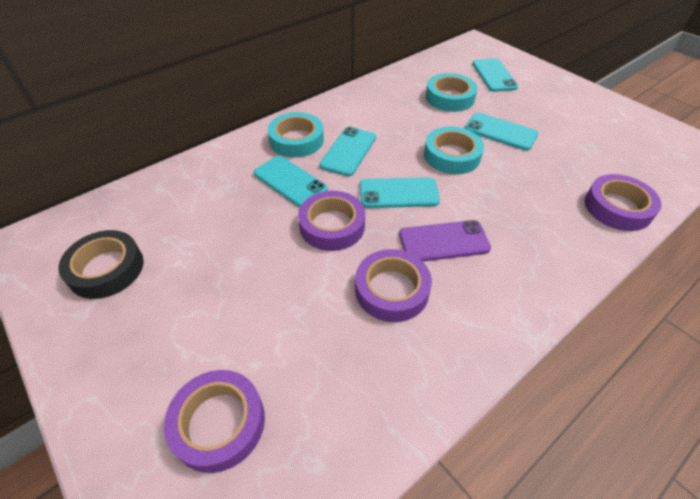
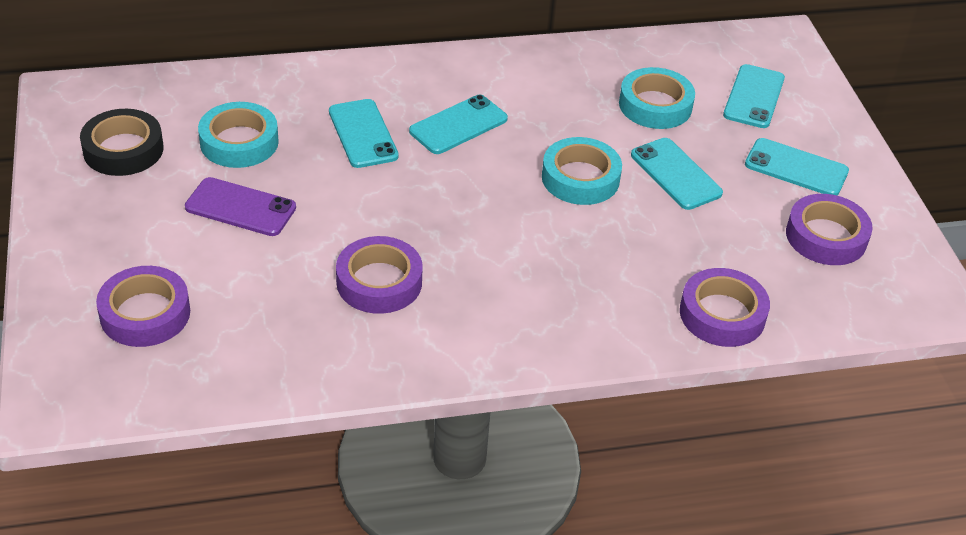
camera: 25 degrees right, 5 degrees down
turquoise tape [268,112,324,157] -> turquoise tape moved to [198,102,279,168]
purple tape [298,191,365,251] -> purple tape moved to [786,194,873,265]
turquoise phone [360,177,440,208] -> turquoise phone moved to [745,138,849,196]
purple phone [399,220,491,261] -> purple phone moved to [185,177,296,236]

